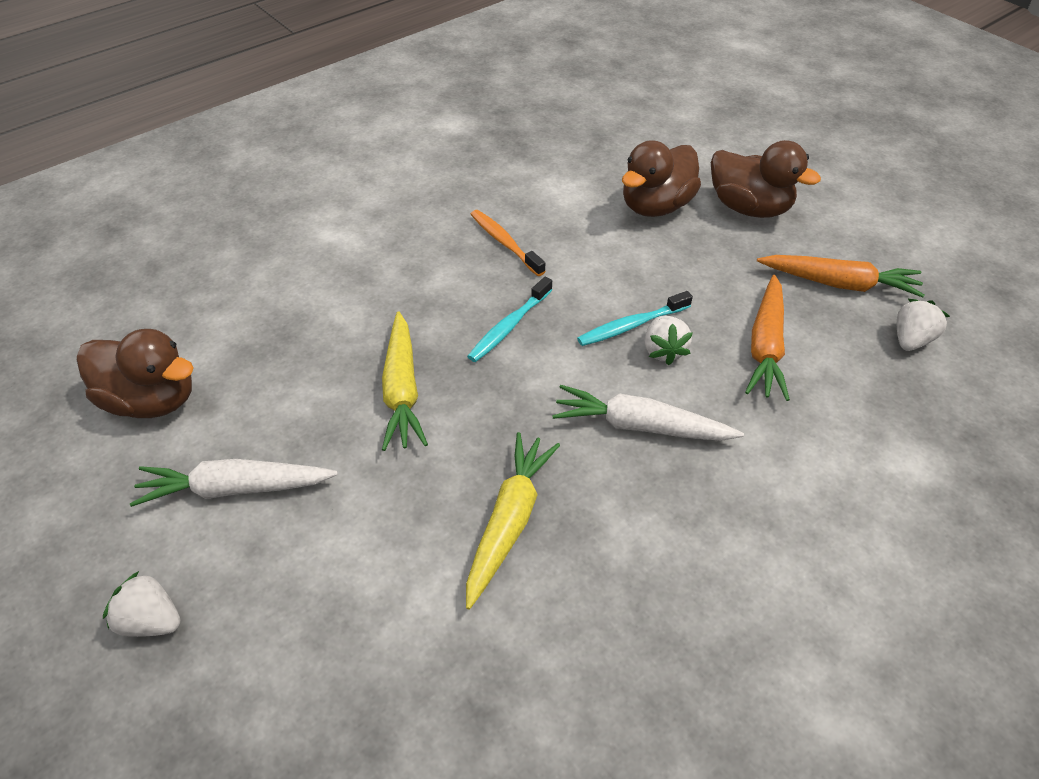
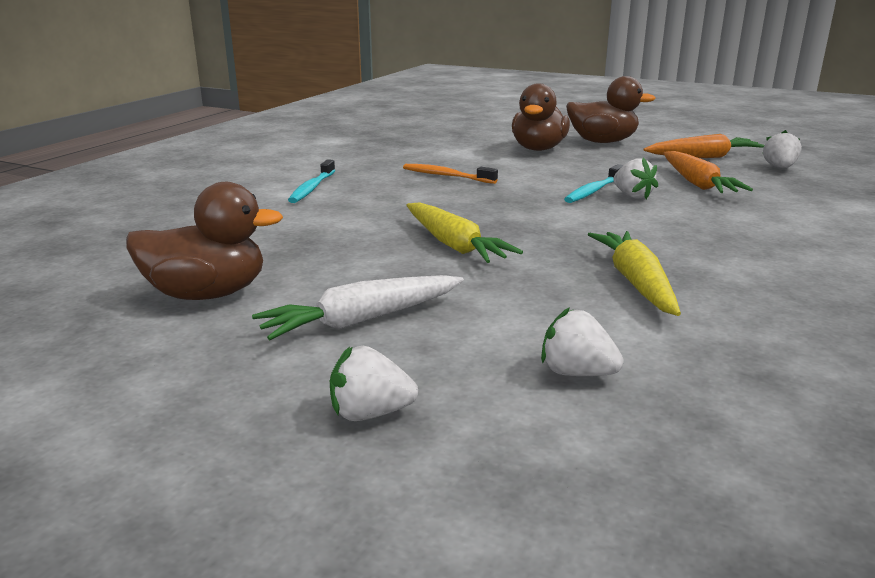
camera: 25 degrees left, 25 degrees down
turquoise toothbrush [467,277,552,362] -> turquoise toothbrush moved to [288,159,335,203]
white carrot [552,385,744,441] -> none
none -> white strawberry [541,307,624,376]

